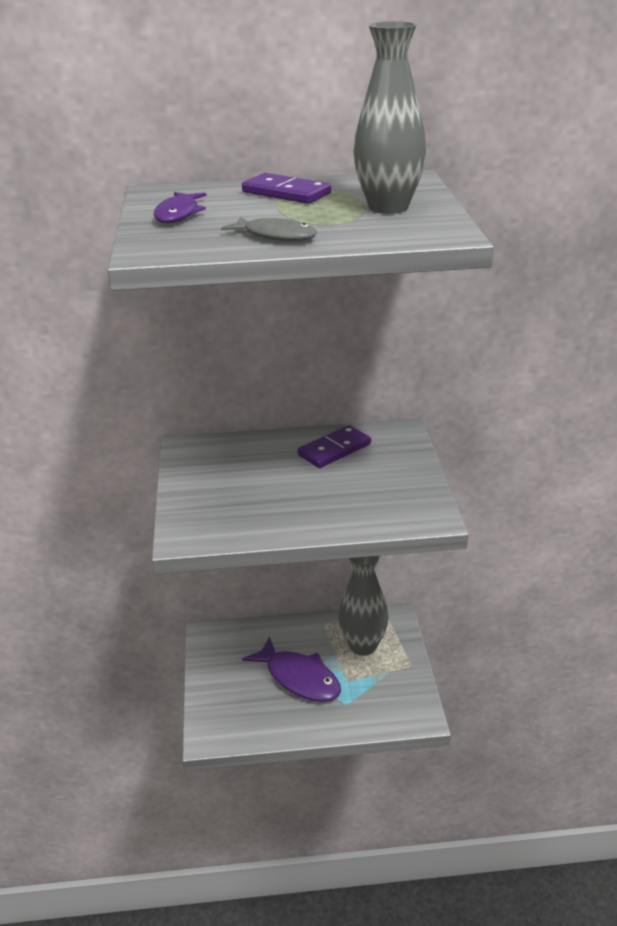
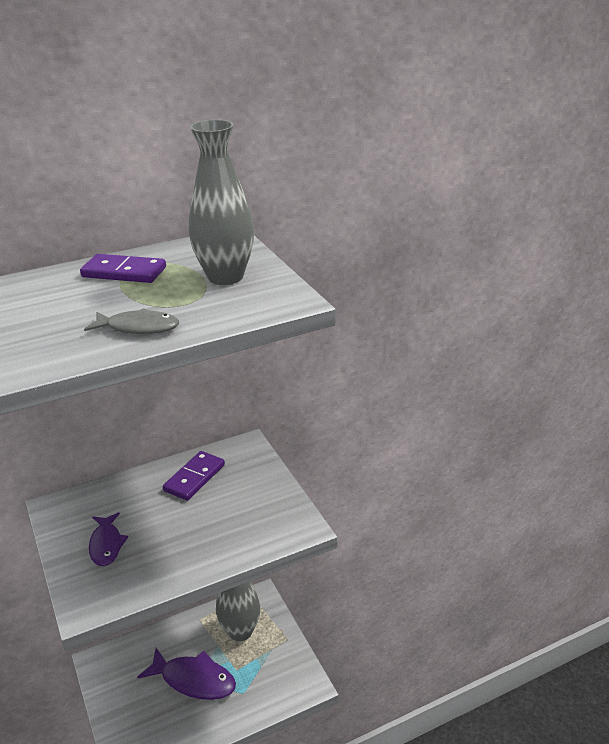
camera: 20 degrees left, 0 degrees up
purple fish [154,192,207,223] -> purple fish moved to [89,512,128,566]

